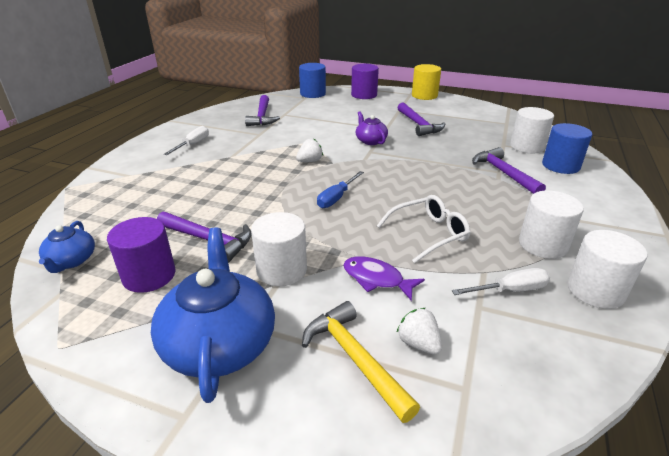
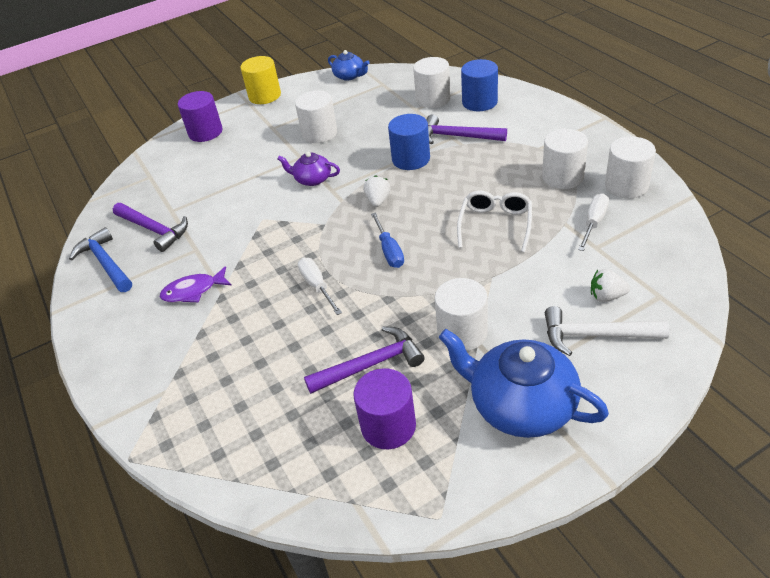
camera: 45 degrees left, 10 degrees up
blue teapot [39,221,95,273] -> blue teapot moved to [328,50,370,81]
white screwdriver [164,126,209,155] -> white screwdriver moved to [298,258,342,315]
white strawberry [296,139,323,162] -> white strawberry moved to [363,175,390,207]
blue cylinder [299,63,326,98] -> blue cylinder moved to [388,114,430,170]
yellow hammer [302,301,420,423] -> white hammer [545,306,669,356]
purple fish [343,257,425,301] -> purple fish moved to [160,266,232,303]
purple hammer [397,102,445,136] -> white cylinder [295,91,337,143]
none -> blue hammer [69,227,132,292]

